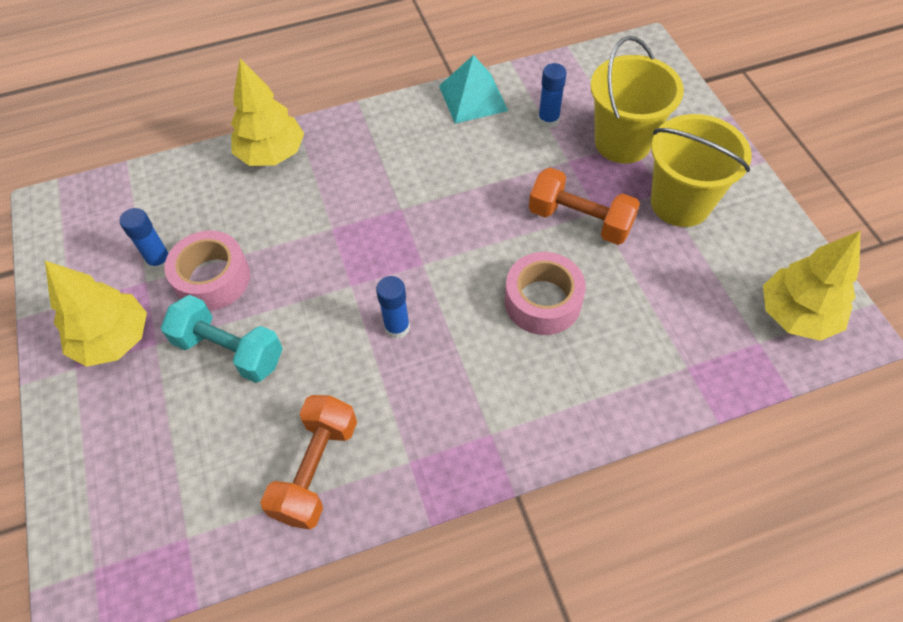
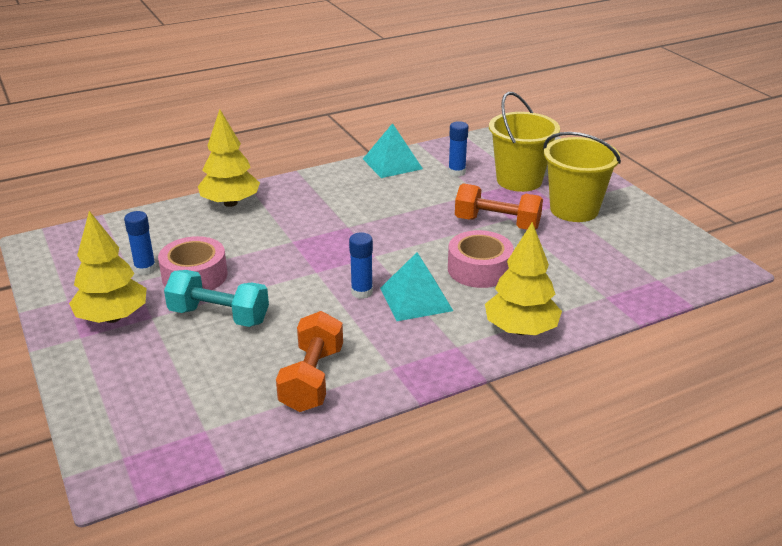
camera: 10 degrees left, 25 degrees down
yellow tree [763,231,860,341] -> yellow tree moved to [485,222,562,335]
none -> turquoise pyramid [380,252,453,321]

